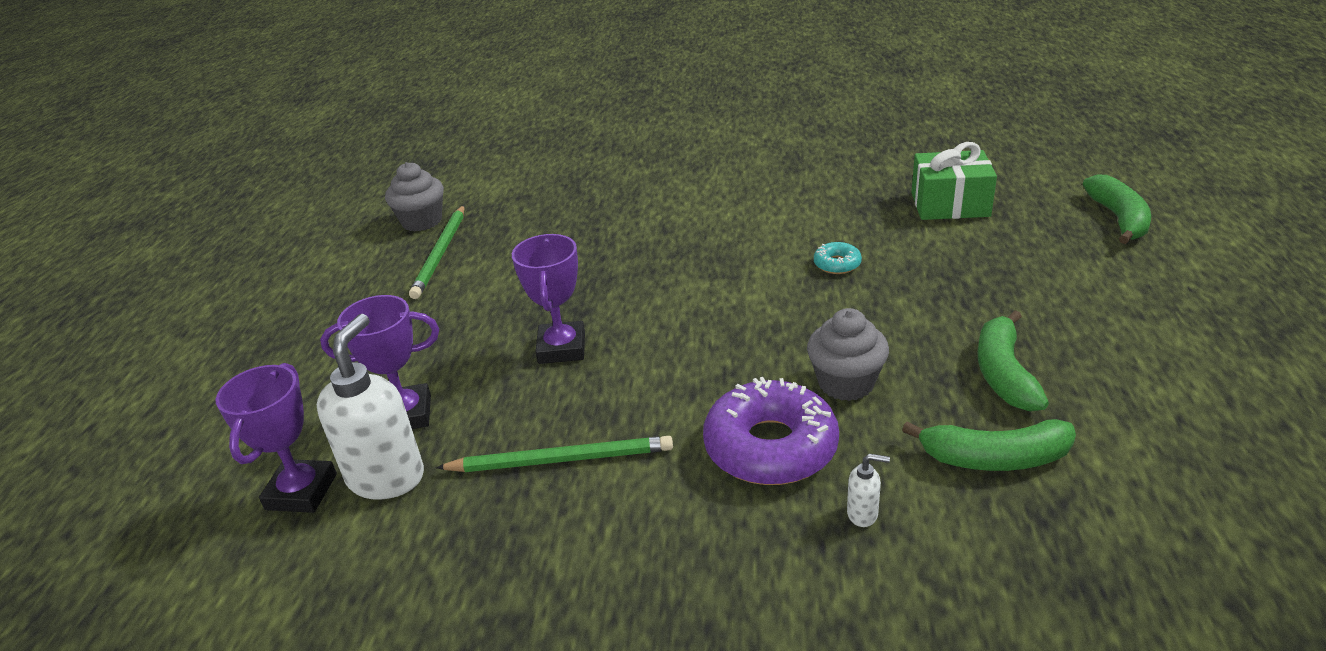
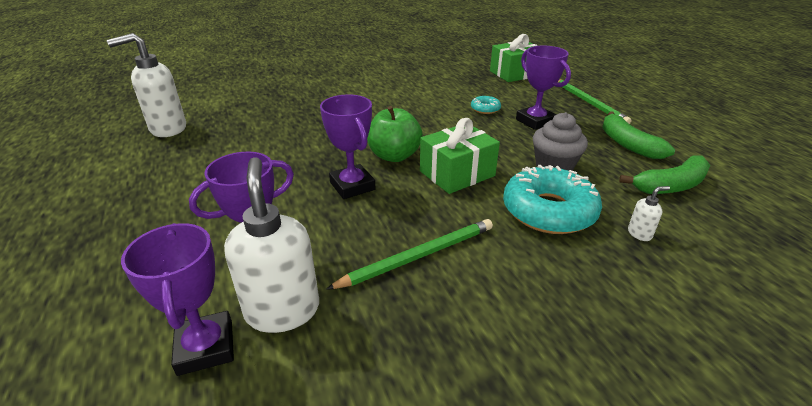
camera: 30 degrees left, 0 degrees up
grey cupcake [385,162,444,232] -> white soap dispenser [107,33,186,137]
green pencil [409,205,464,299] -> green pencil moved to [558,79,631,124]
purple donut [703,377,839,485] -> turquoise donut [503,165,602,234]
green banana [1083,175,1151,244] -> none
none -> green apple [367,106,423,162]
none -> green gift [420,118,500,194]
none -> purple trophy [516,46,571,130]

